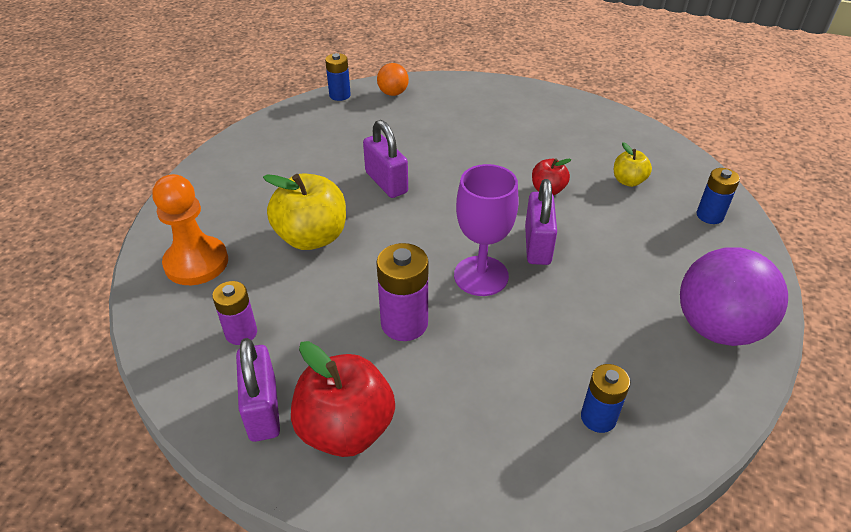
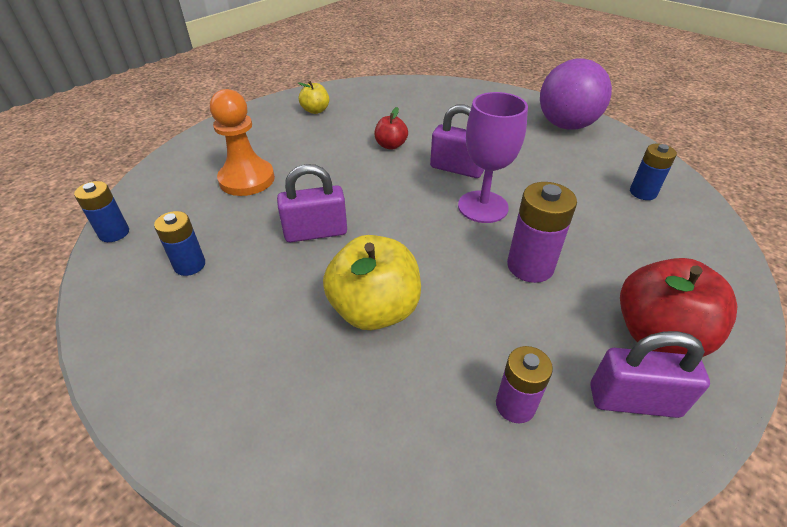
camera: 70 degrees left, 0 degrees up
orange pawn [152,174,228,285] -> orange pawn moved to [210,89,275,196]
orange ball [377,63,409,96] -> none
yellow apple [614,142,652,187] -> yellow apple moved to [298,81,329,114]
blue battery [696,168,740,224] -> blue battery moved to [154,211,205,276]

